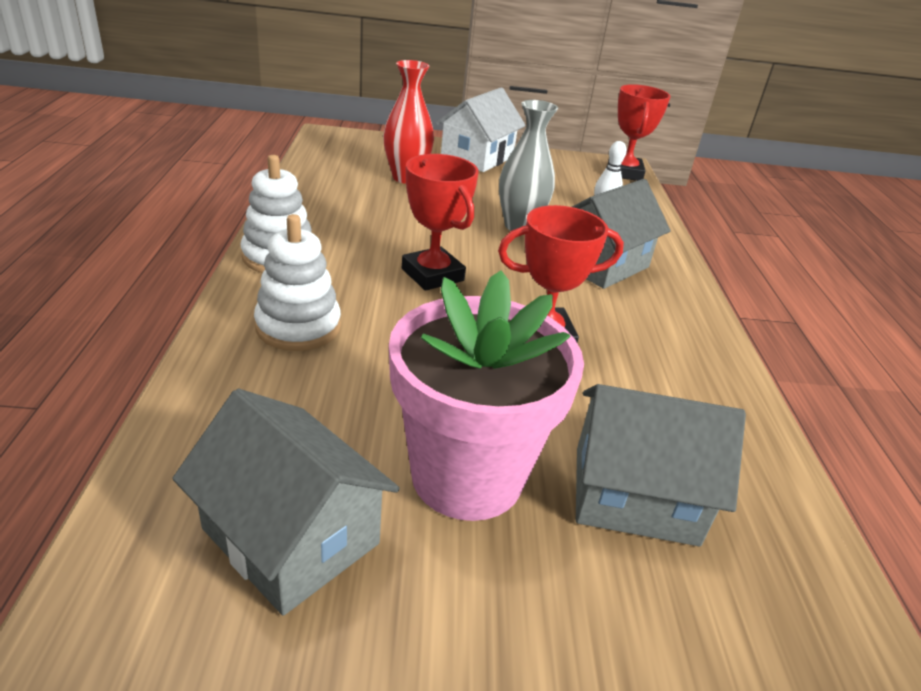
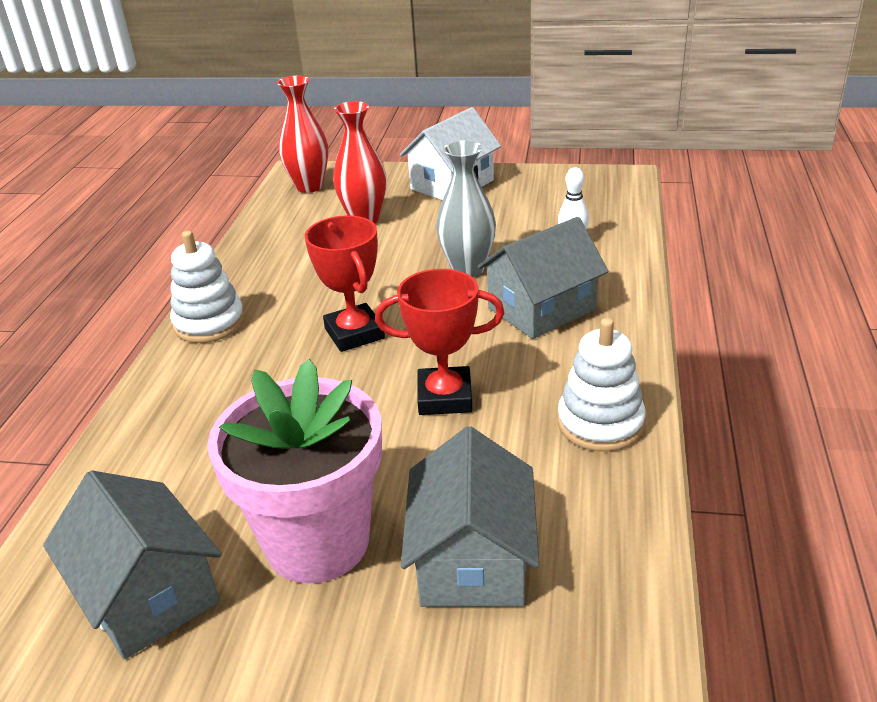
camera: 15 degrees right, 0 degrees up
white stacking toy [254,214,341,351] -> white stacking toy moved to [558,318,646,452]
grey house [576,384,746,546] -> grey house turned 75 degrees clockwise [401,426,539,607]
red trophy [608,84,670,181] -> none
none -> red vase [277,76,328,193]

